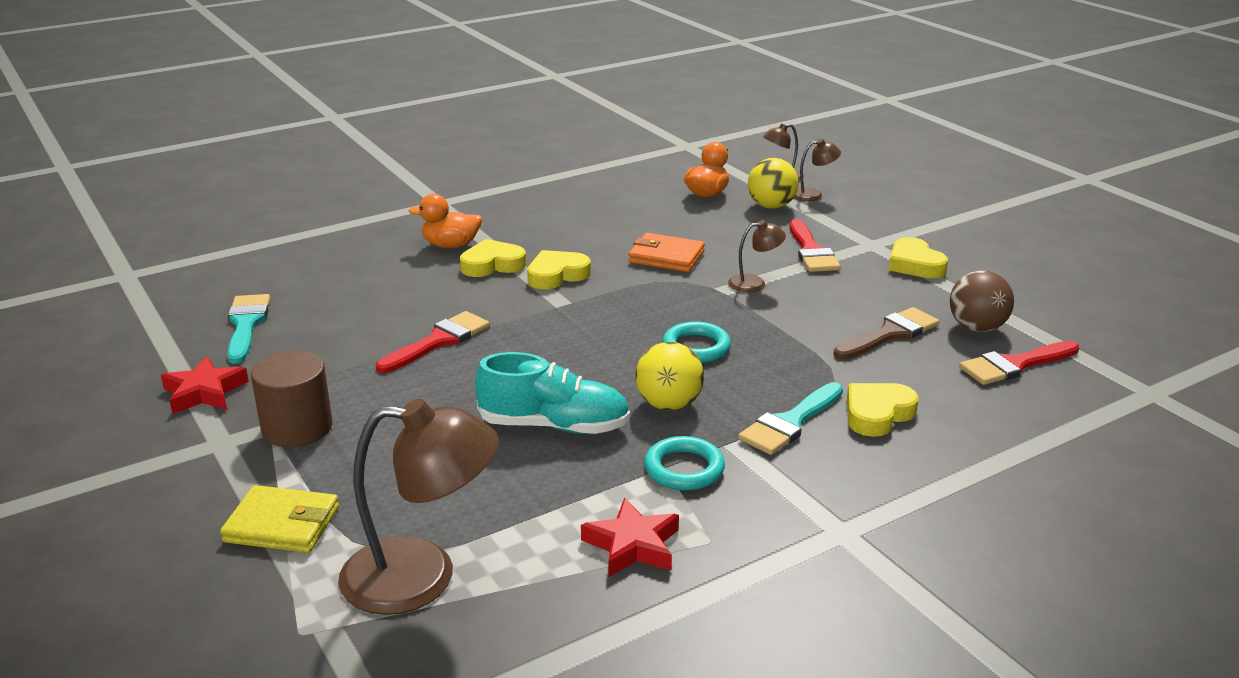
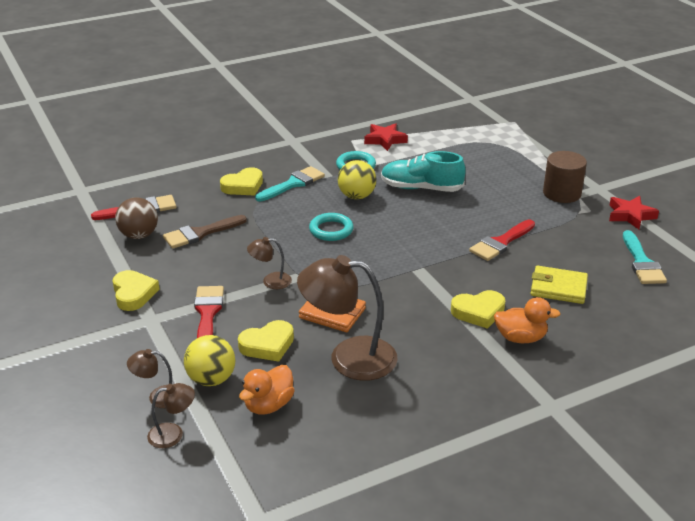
camera: 175 degrees left, 5 degrees up
yellow wallet [220,485,339,553] -> yellow wallet moved to [531,266,588,304]
brown lamp [338,399,499,615] -> brown lamp moved to [297,255,398,381]
yellow heart [527,250,591,289] -> yellow heart moved to [238,320,294,362]

